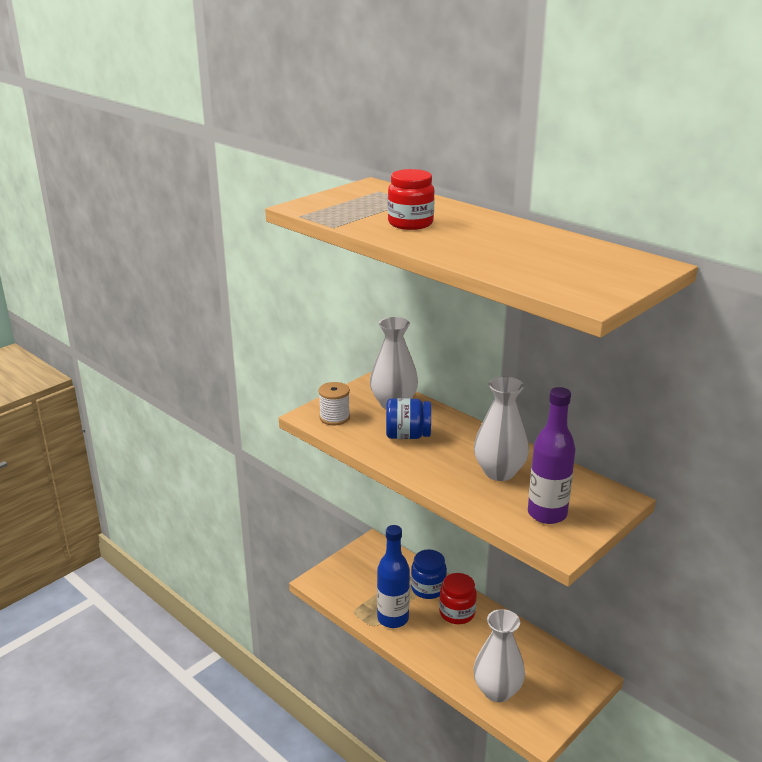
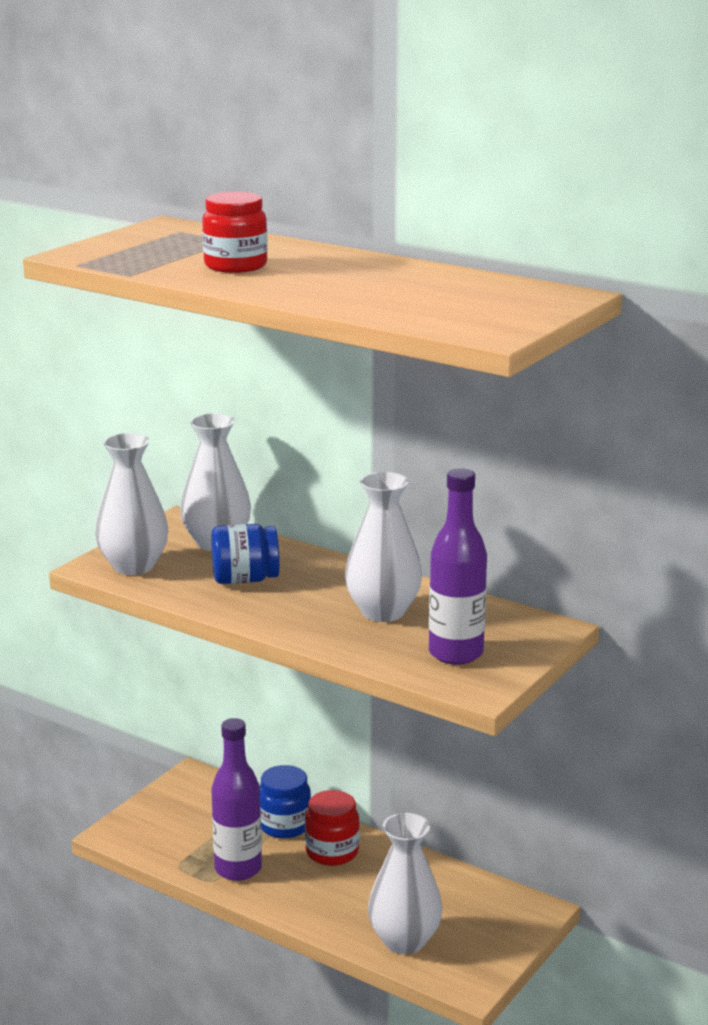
camera: 10 degrees left, 5 degrees down
white spool [318,382,350,425] -> white vase [95,433,168,575]
blue bottle [377,525,410,628] -> purple bottle [211,718,262,881]

